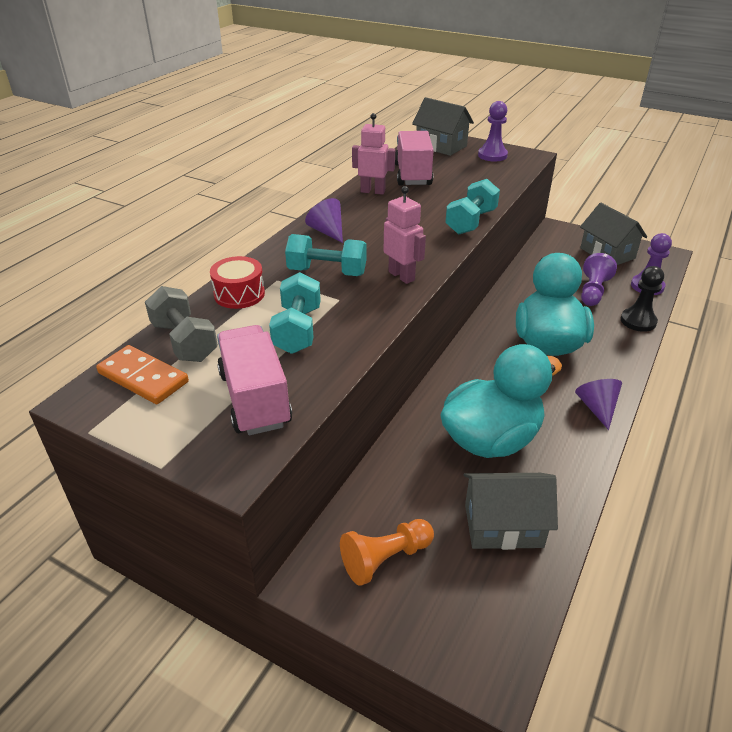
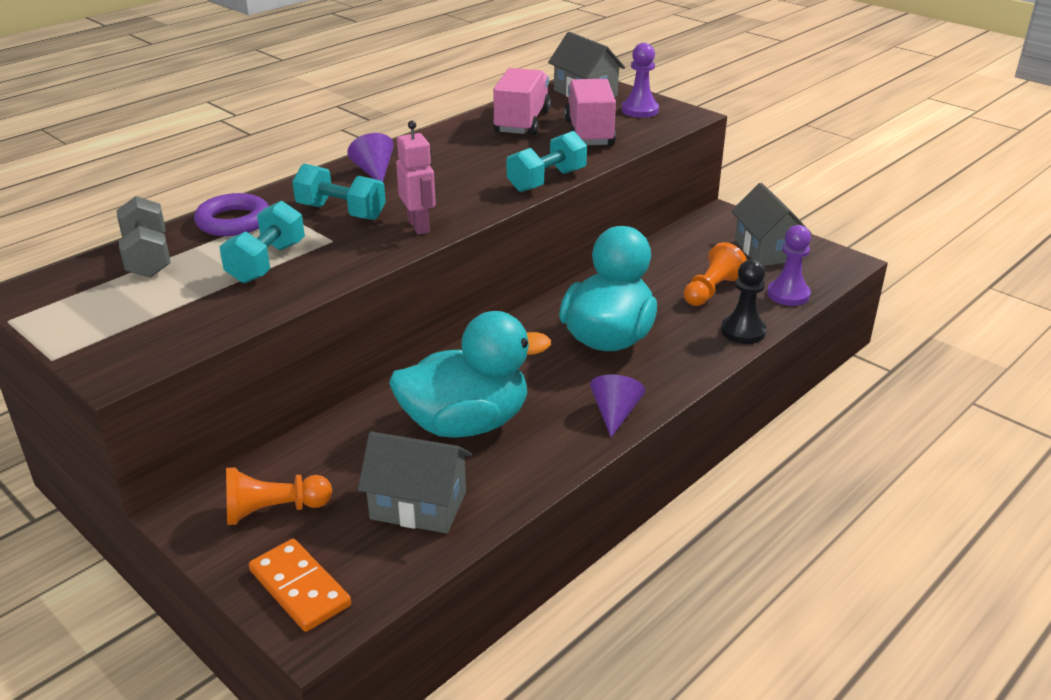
camera: 15 degrees right, 5 degrees down
orange domino [96,345,189,404] -> orange domino moved to [249,539,351,632]
red drum [210,256,265,309] -> purple ring [194,193,269,236]
pink truck [217,325,292,435] -> pink truck moved to [564,79,616,145]
pink robot [352,113,395,195] -> none
purple pawn [581,253,617,306] -> orange pawn [684,242,747,306]

